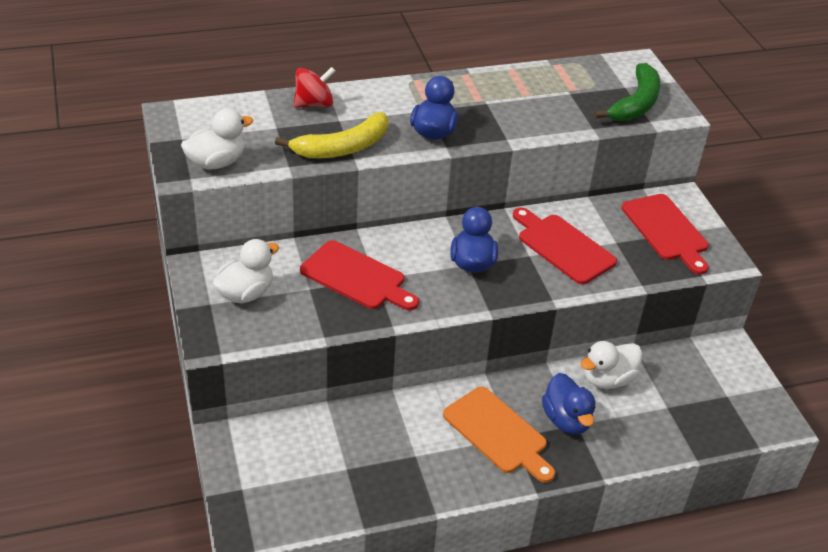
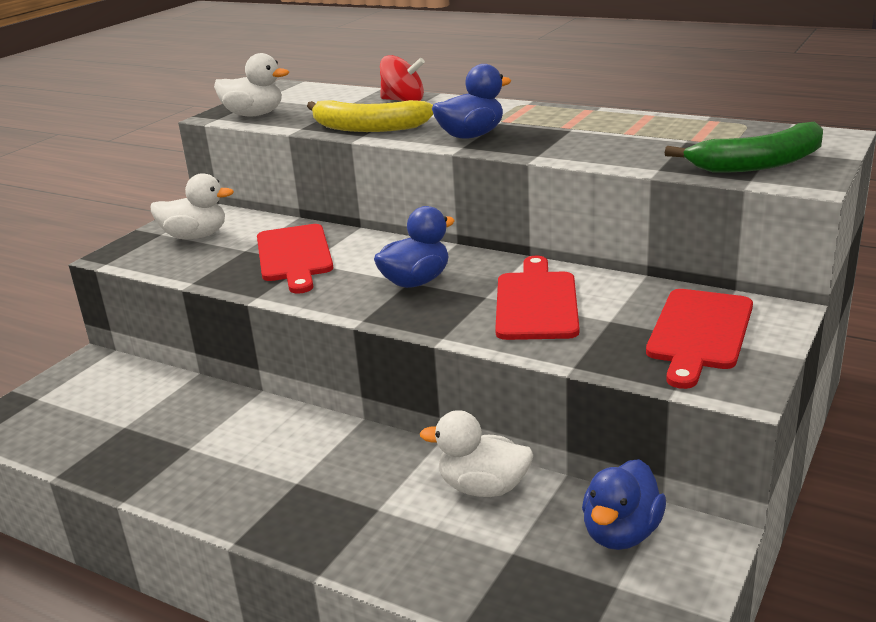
camera: 50 degrees right, 15 degrees down
orange cutting board [443,387,555,483] -> none
blue duck [542,373,595,434] -> blue duck moved to [582,459,666,550]

